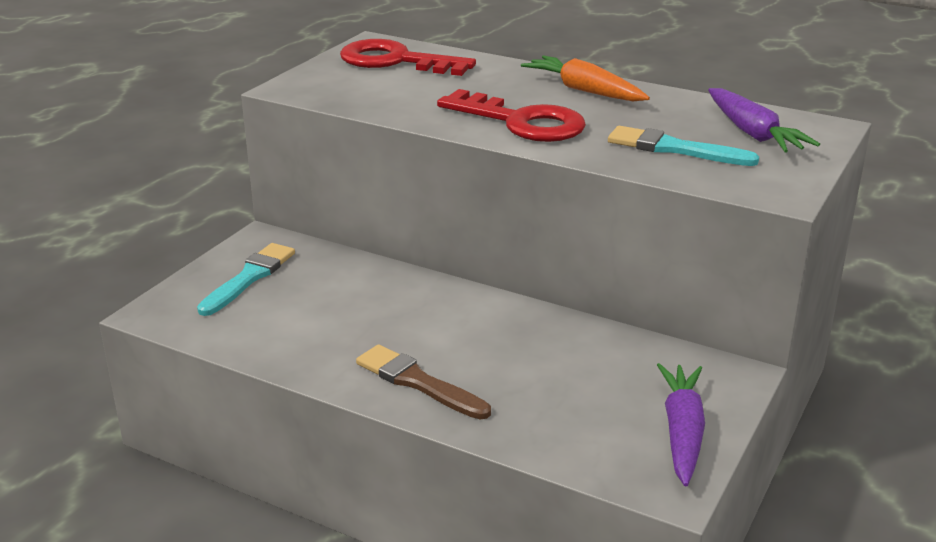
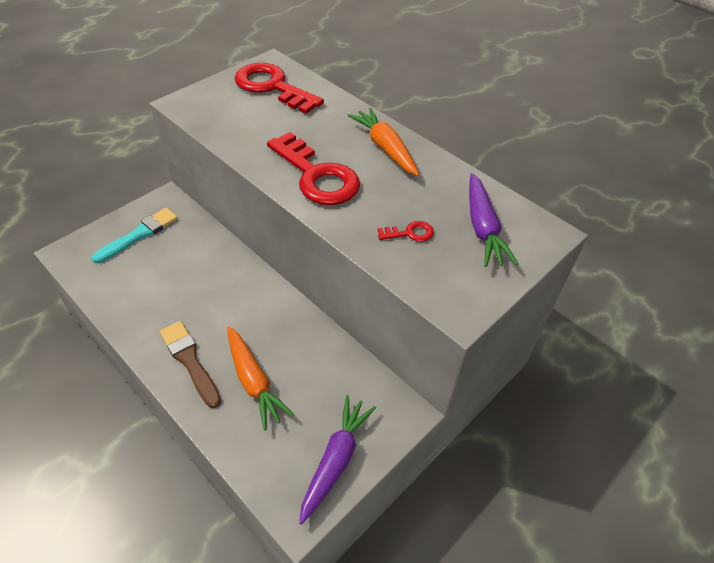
camera: 15 degrees right, 20 degrees up
turquoise brush [608,126,759,166] -> red key [377,221,434,242]
none -> orange carrot [227,326,294,430]

